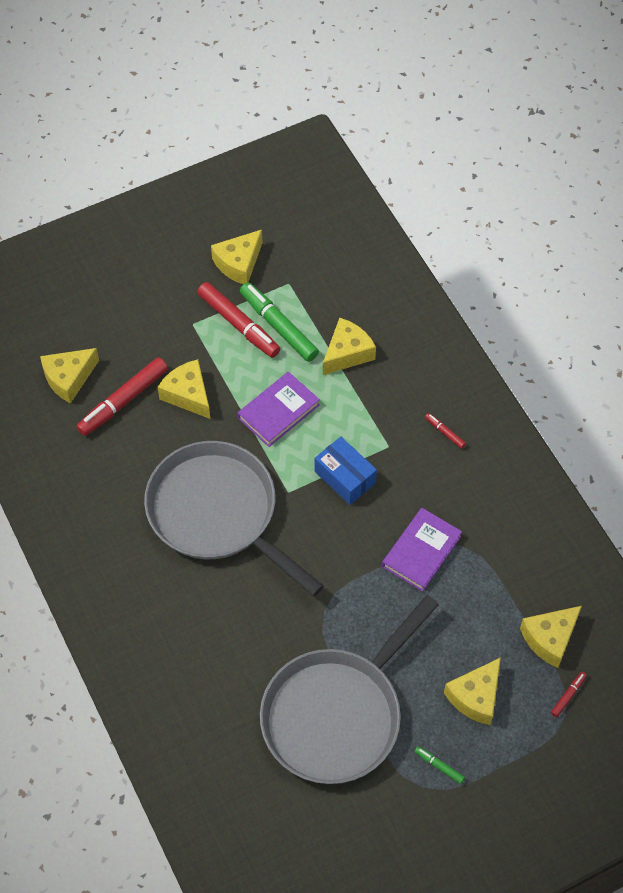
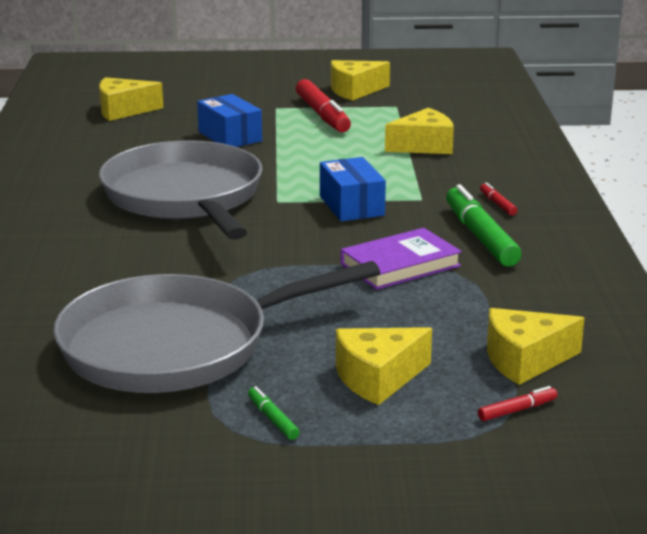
camera: 25 degrees right, 35 degrees down
red marker [76,357,168,436] -> none
yellow cheese [157,359,210,419] -> blue box [197,94,262,147]
purple book [238,372,320,447] -> none
green marker [240,282,319,362] -> green marker moved to [446,184,522,267]

